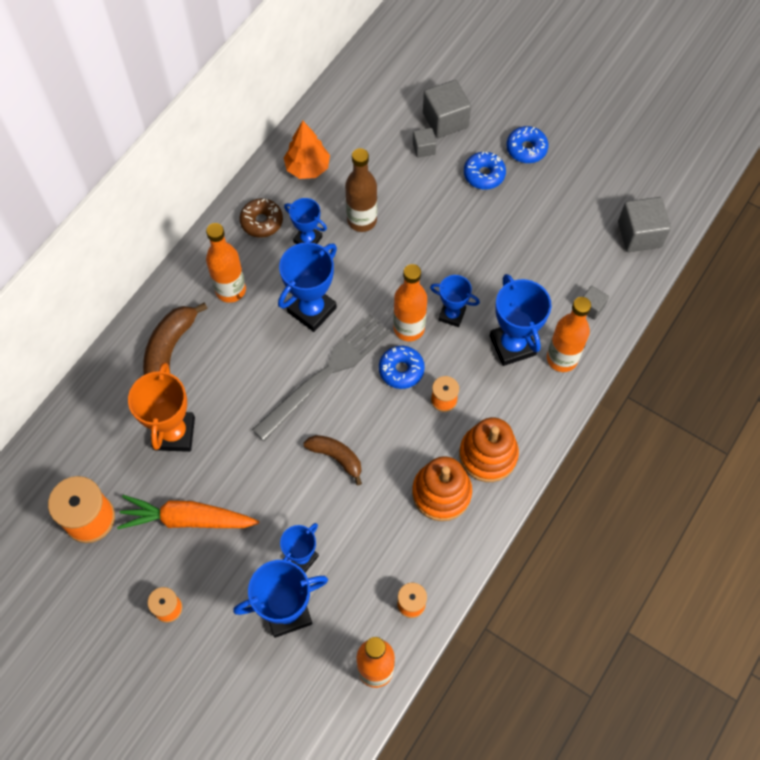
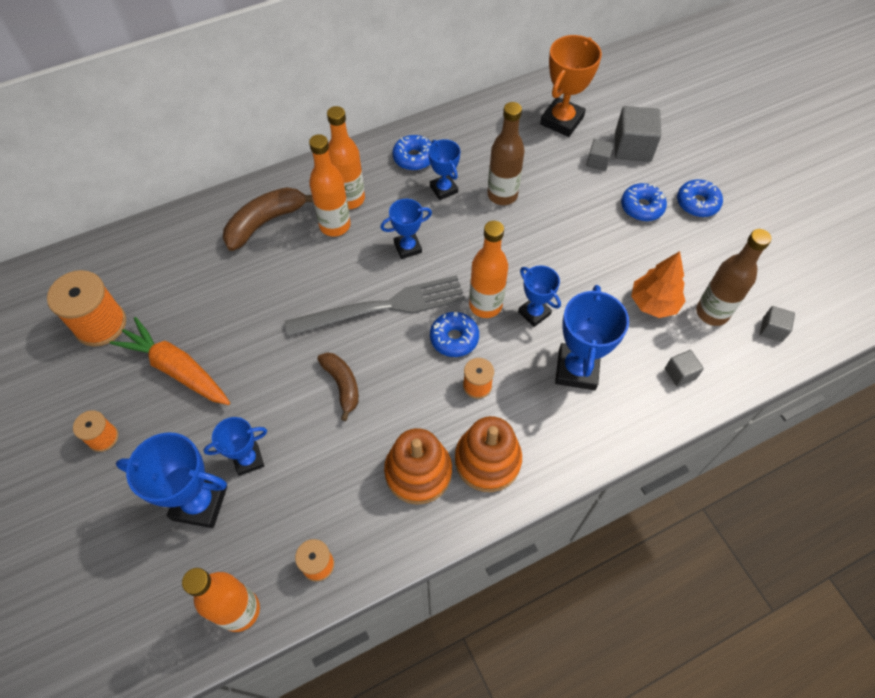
camera: 30 degrees right, 5 degrees down
orange trophy [128,362,195,452] -> orange trophy moved to [540,35,602,137]
brown donut [240,198,283,238] -> blue donut [393,135,431,171]
blue trophy [278,242,337,332] -> blue trophy [380,199,432,259], size x0.61
orange tree [284,121,330,179] -> orange tree moved to [631,251,686,318]
orange bottle [547,297,591,372] -> orange bottle moved to [309,134,351,237]
grey cube [618,197,671,252] -> grey cube [760,306,795,342], size x0.54
none -> brown bottle [696,229,771,326]

